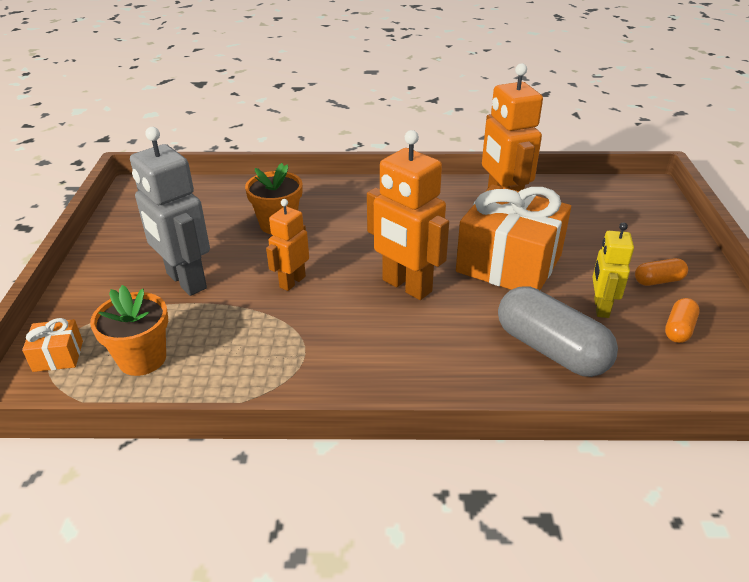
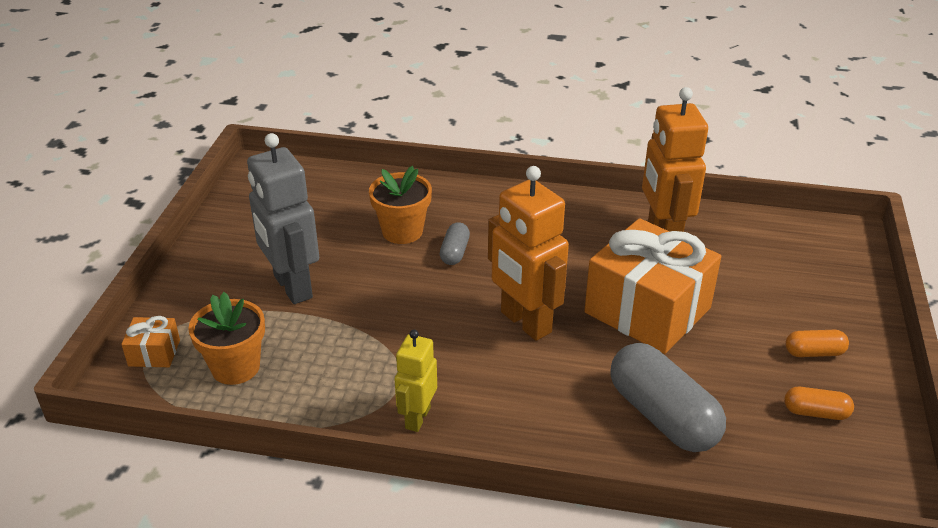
camera: 10 degrees right, 0 degrees up
orange robot [266,199,309,291] -> none
yellow robot [592,222,634,318] -> yellow robot moved to [395,330,437,432]
orange capsule [665,298,700,343] -> orange capsule turned 60 degrees clockwise [784,387,854,420]
none -> grey capsule [440,222,470,265]

